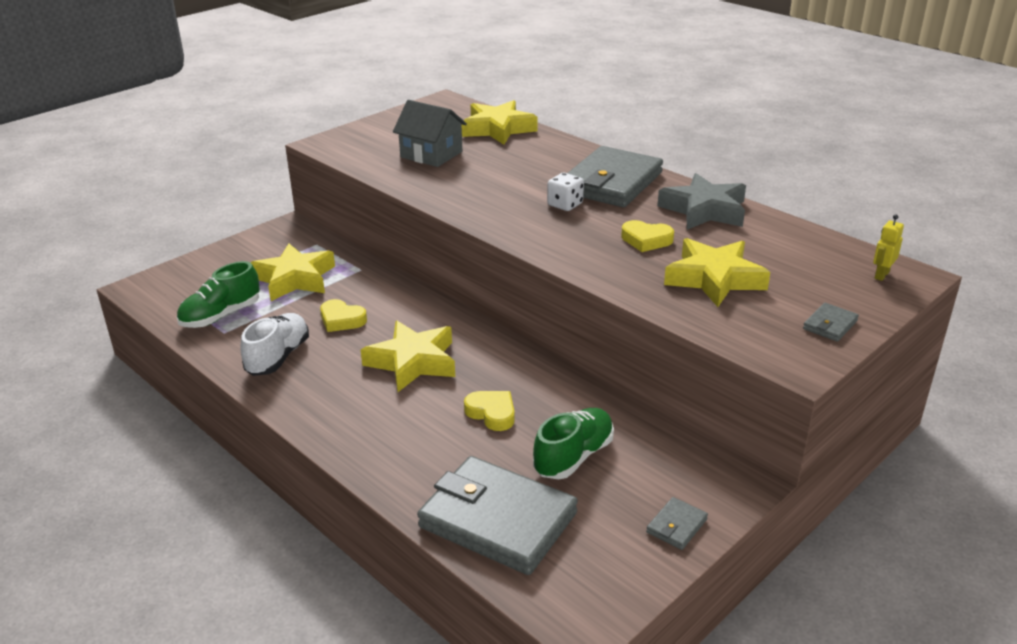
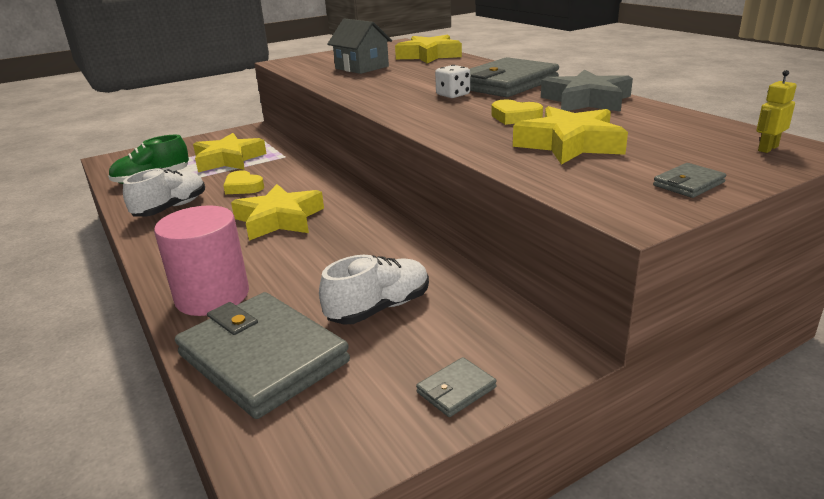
camera: 15 degrees right, 5 degrees down
yellow heart [464,391,515,431] -> none
green shoe [533,408,614,479] -> white shoe [319,255,429,325]
none -> pink cylinder [154,205,249,316]

